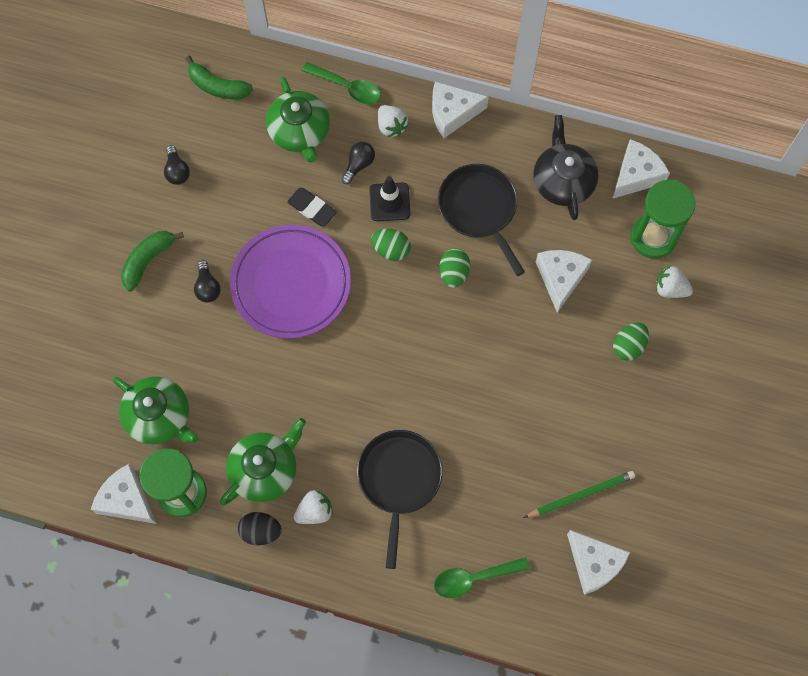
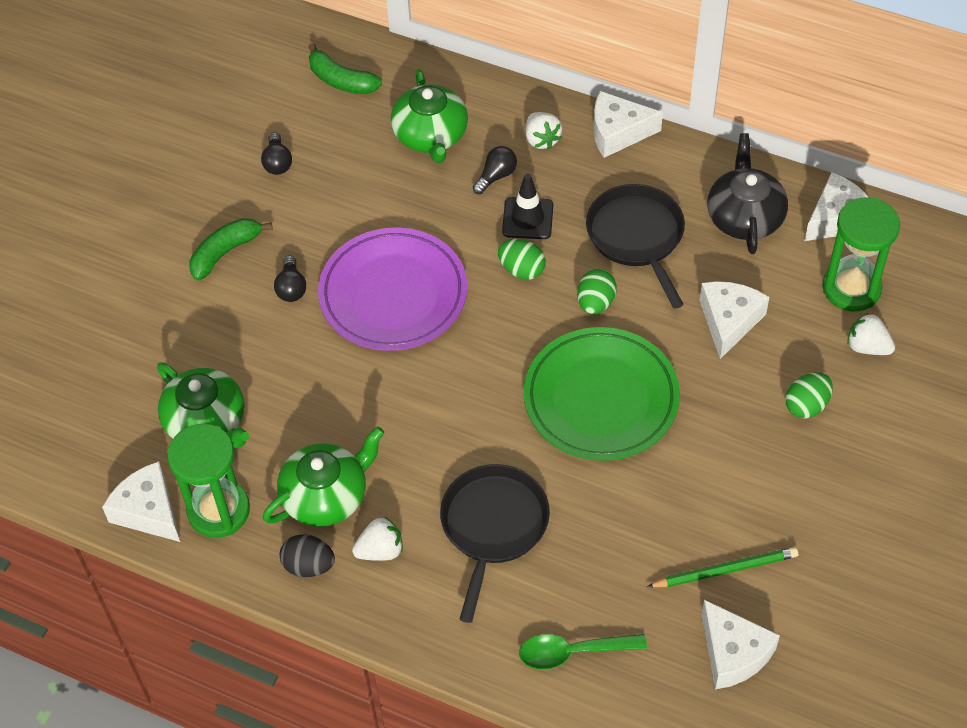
camera: 10 degrees right, 15 degrees down
black eraser [287,188,337,227] -> none
green spoon [302,62,381,104] -> none
none -> green plate [524,327,680,461]

